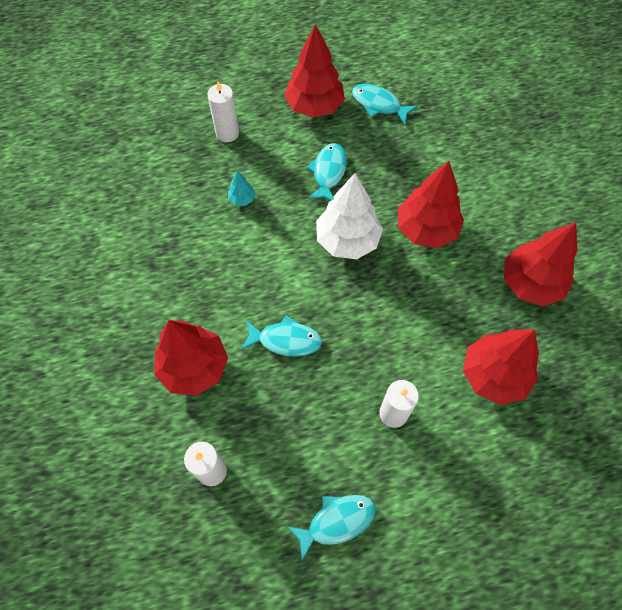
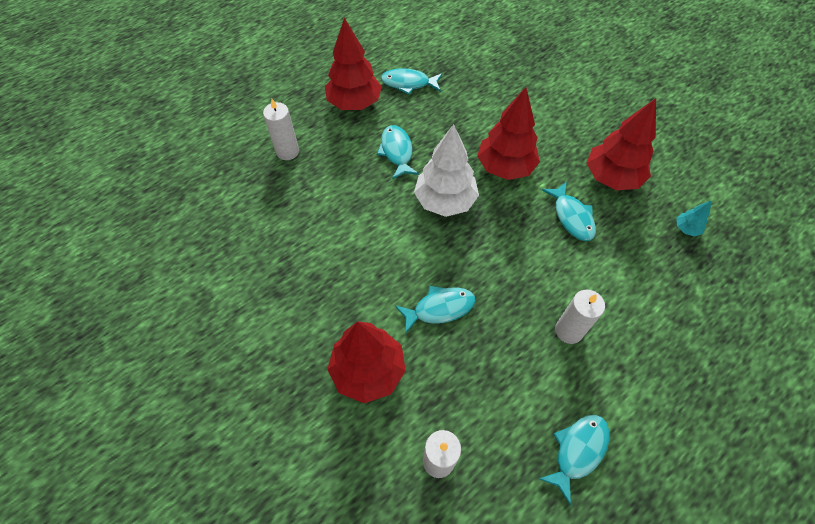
camera: 25 degrees left, 5 degrees down
turquoise tree [228,171,256,206] -> turquoise tree moved to [676,201,711,237]
red tree [463,330,539,405] -> none
none -> turquoise fish [542,181,596,241]

